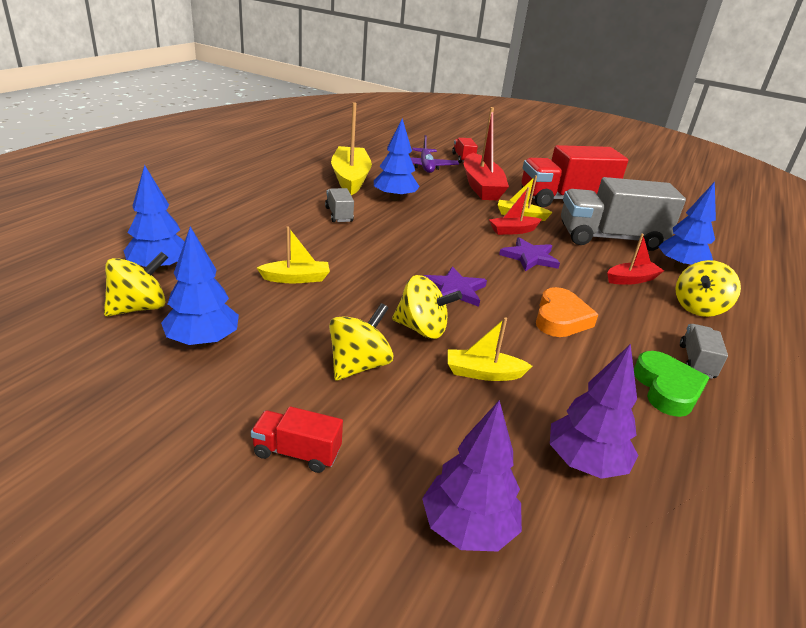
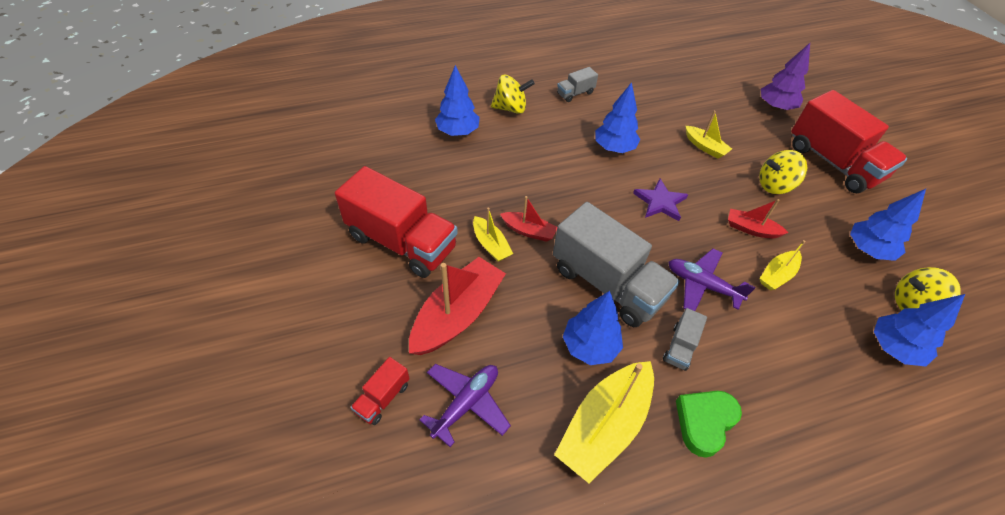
camera: 135 degrees left, 20 degrees up
red truck [251,406,343,473] -> red truck [791,90,907,193], size x2.27
yellow boat [257,227,330,283] -> yellow boat turned 75 degrees counterclockwise [760,240,806,290]
yellow spinning top [392,275,462,339] -> none
purple star [499,237,560,271] -> none
orange heart [536,287,598,337] -> blue tree [595,82,640,153]
purple tree [550,344,638,479] -> none
grey truck [561,177,686,251] -> grey truck moved to [553,202,680,327]
red boat [607,234,664,285] -> red boat moved to [728,199,789,238]
green heart [634,351,709,417] -> green heart moved to [676,391,742,458]
none -> purple plane [669,249,755,311]

